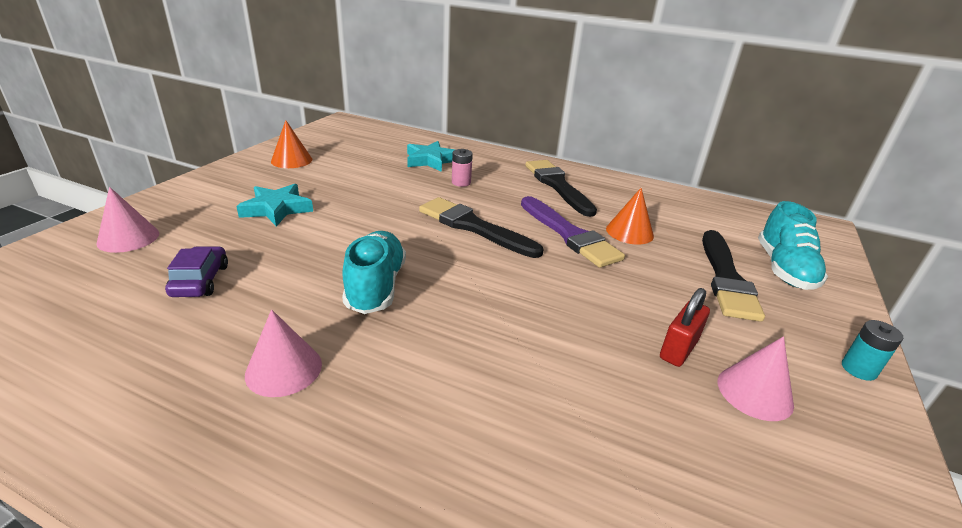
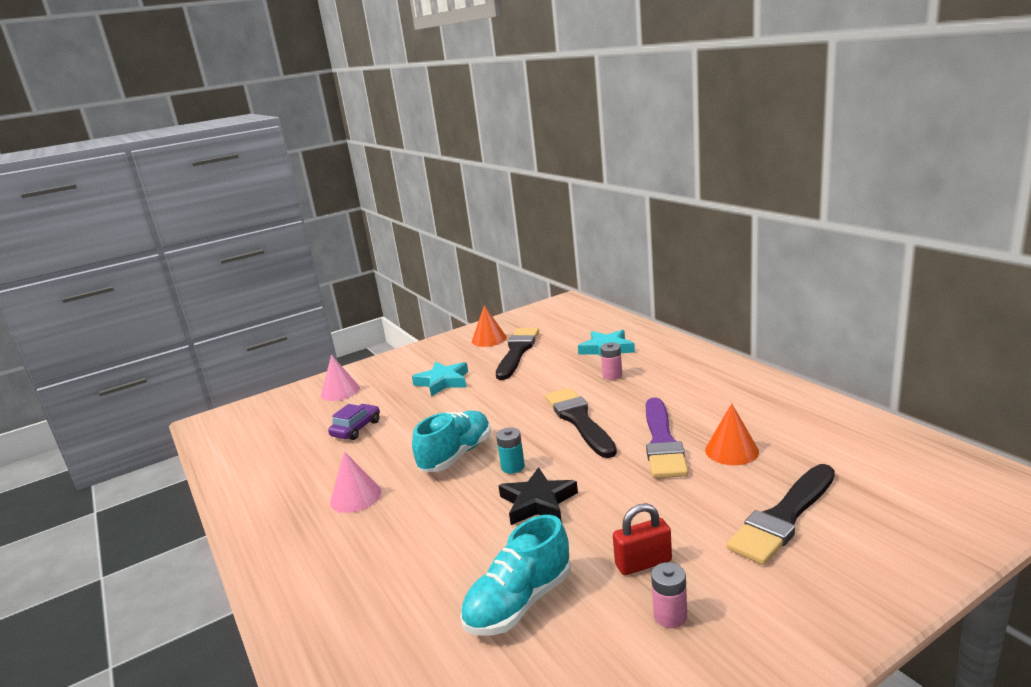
camera: 40 degrees right, 10 degrees down
black brush [525,160,597,217] -> black brush moved to [496,328,539,380]
pink cone [718,336,794,421] -> pink battery [651,562,687,628]
turquoise shoe [758,201,828,290] -> turquoise shoe moved to [460,515,571,636]
turquoise battery [842,320,903,381] -> turquoise battery moved to [496,427,525,474]
none -> black star [498,467,578,525]

